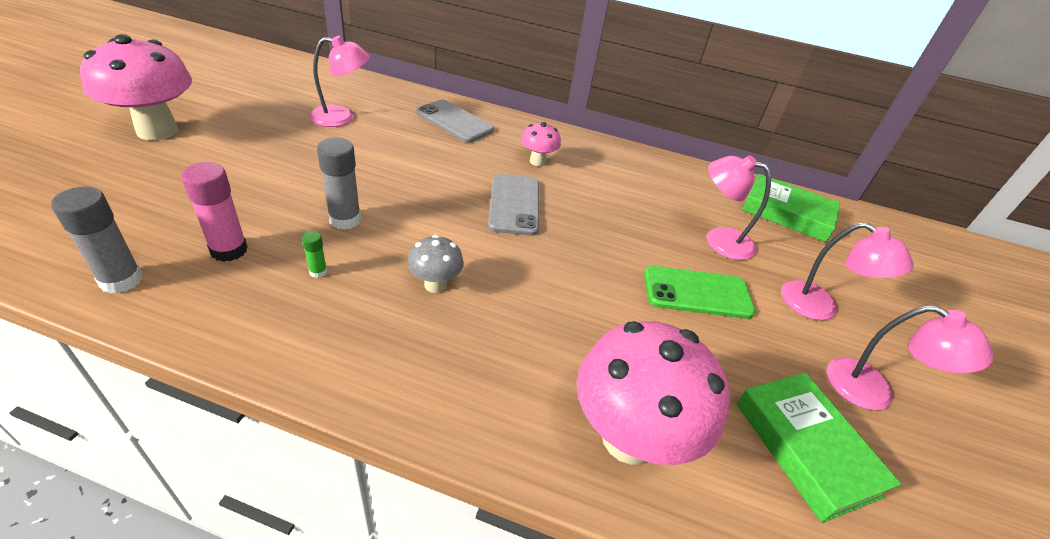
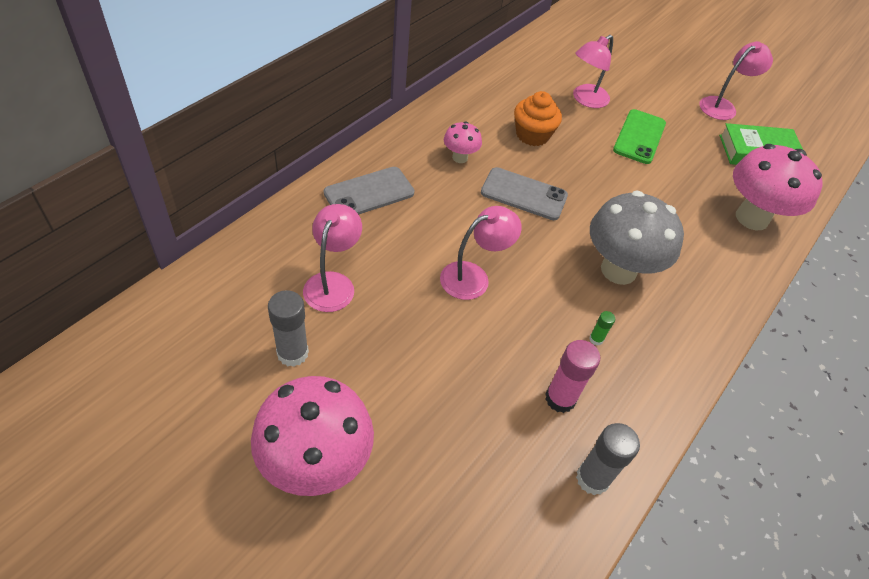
camera: 70 degrees left, 10 degrees up
grey glue stick [317,138,361,230] -> grey glue stick moved to [268,290,309,367]
grey mushroom [407,235,464,293] -> grey mushroom [590,190,684,285], size x2.05
green book [742,174,840,242] -> none
pink lamp [781,222,914,320] -> pink lamp moved to [440,206,522,300]
none -> orange cupcake [514,91,562,146]

